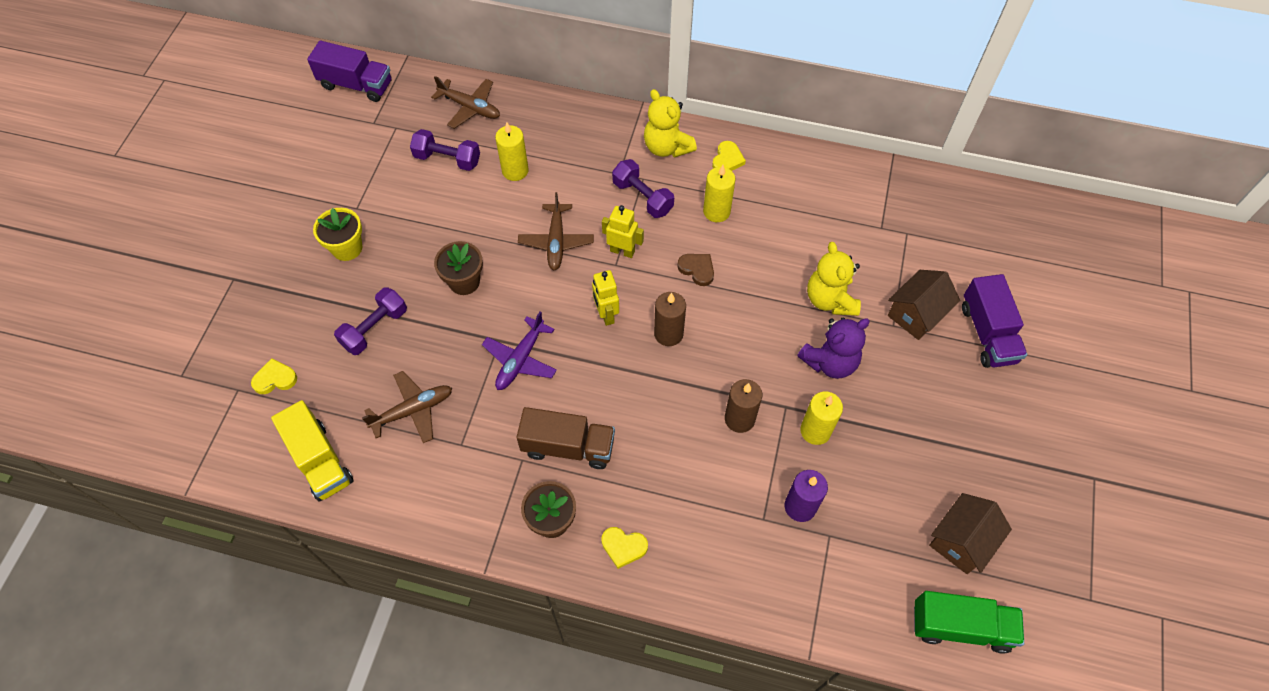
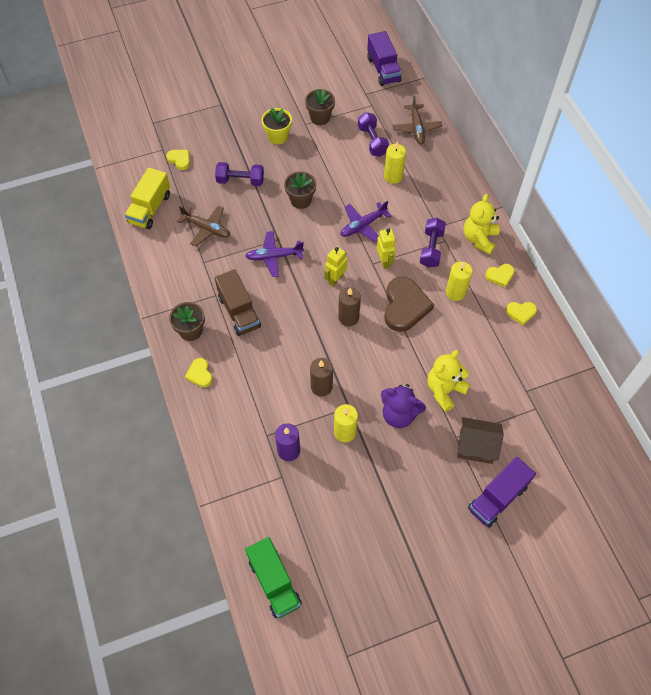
camera: 55 degrees right, 0 degrees up
brown plane [518,192,594,270] -> purple plane [341,200,392,242]
brown heart [677,254,714,286] -> brown heart [384,277,434,332], size x1.96
brown house [929,493,1012,574] -> none
none -> brown flower pot [305,89,335,125]
none -> yellow heart [506,302,537,325]

